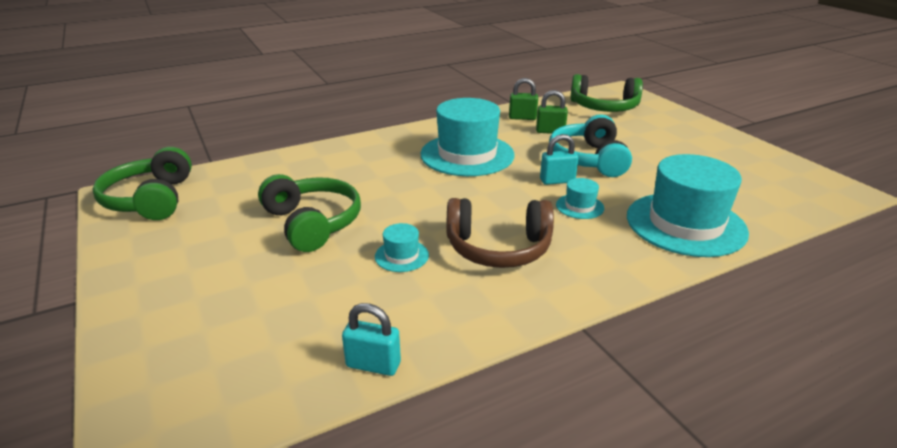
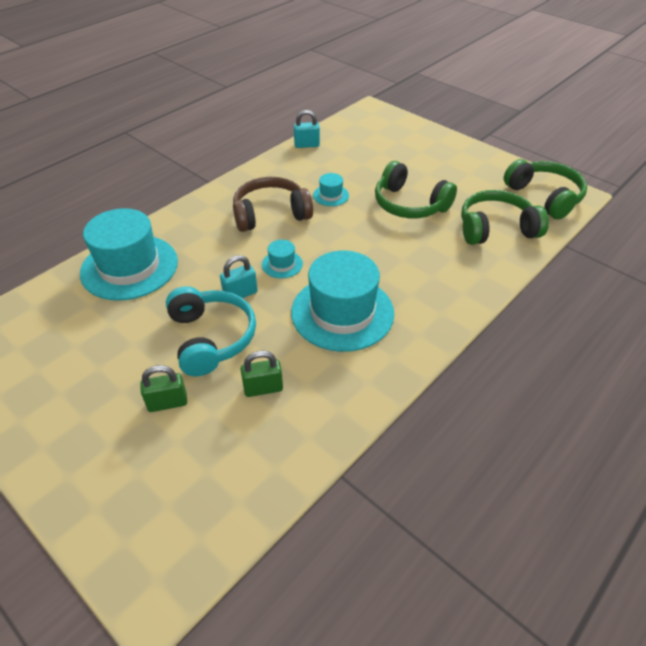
camera: 160 degrees right, 15 degrees up
green padlock [509,78,538,120] -> green padlock moved to [140,365,187,412]
turquoise hat [556,178,604,219] -> turquoise hat moved to [262,240,303,278]
green headphones [570,74,643,112] -> green headphones moved to [461,190,549,245]

